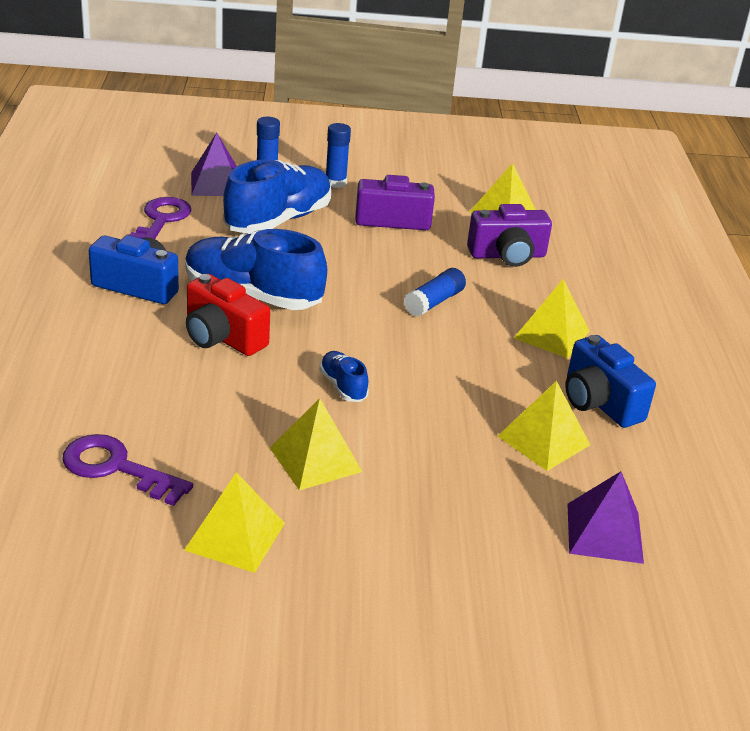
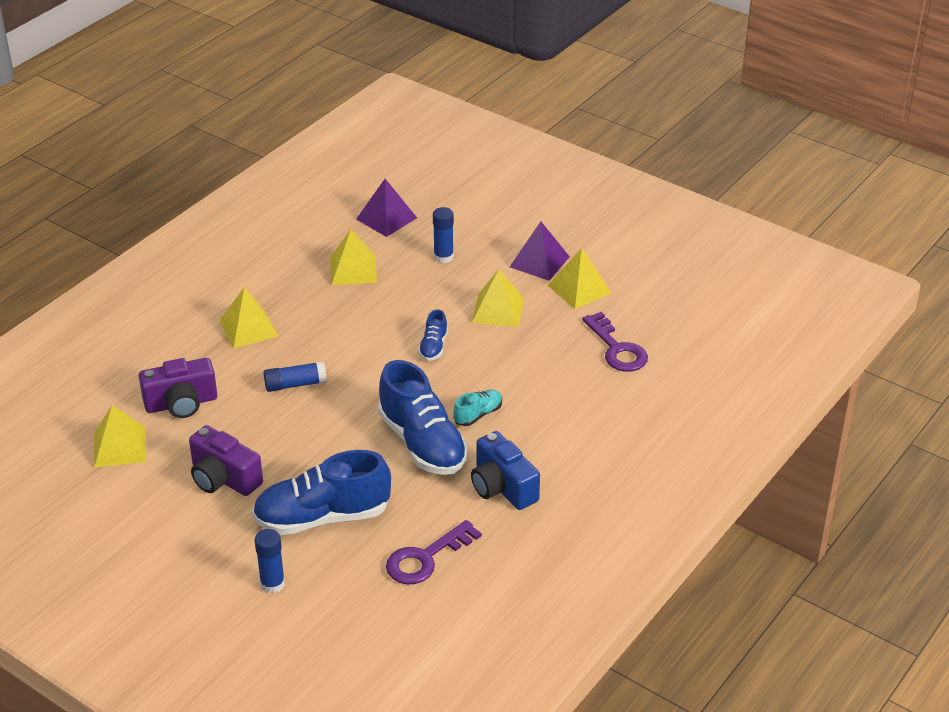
camera: 140 degrees left, 5 degrees up
red camera [186,274,270,356] -> turquoise shoe [453,390,502,426]
purple pyramid [191,133,237,196] -> purple pyramid moved to [510,222,570,281]
blue glue stick [326,123,351,188] -> blue glue stick moved to [433,207,454,263]
purple camera [467,204,552,267] -> purple camera turned 135 degrees clockwise [139,358,217,418]
blue camera [565,335,656,428] -> none

